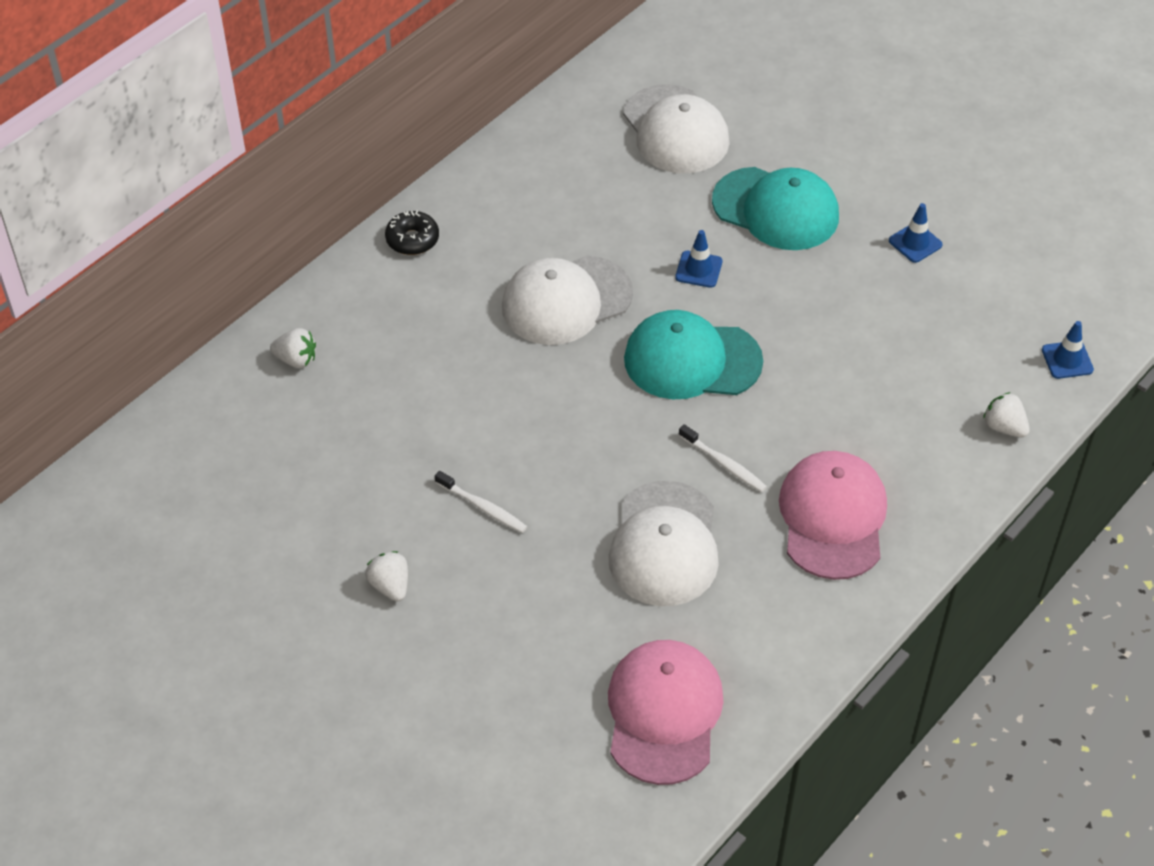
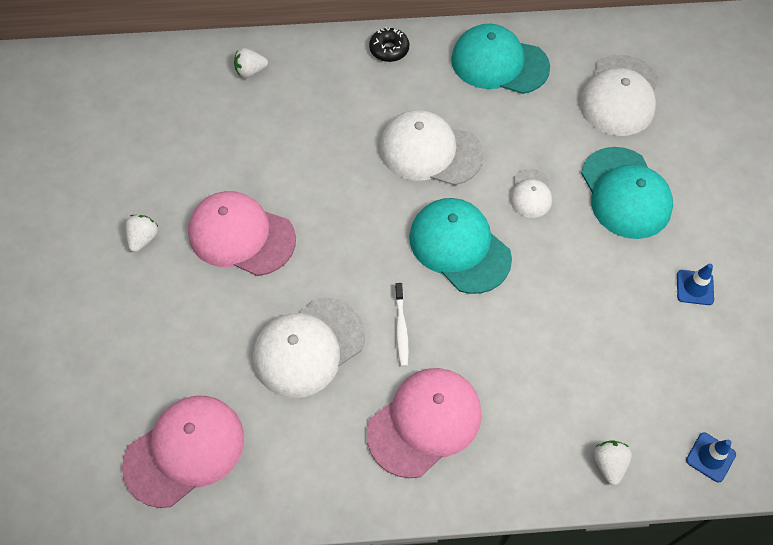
camera: 45 degrees right, 10 degrees up
white strawberry [270,328,316,368] -> white strawberry turned 105 degrees clockwise [234,48,268,78]
white toothbrush [435,471,528,533] -> pink cap [188,191,296,276]
blue traffic cone [675,230,722,288] -> white cap [510,169,552,218]
none -> turquoise cap [451,24,550,94]

